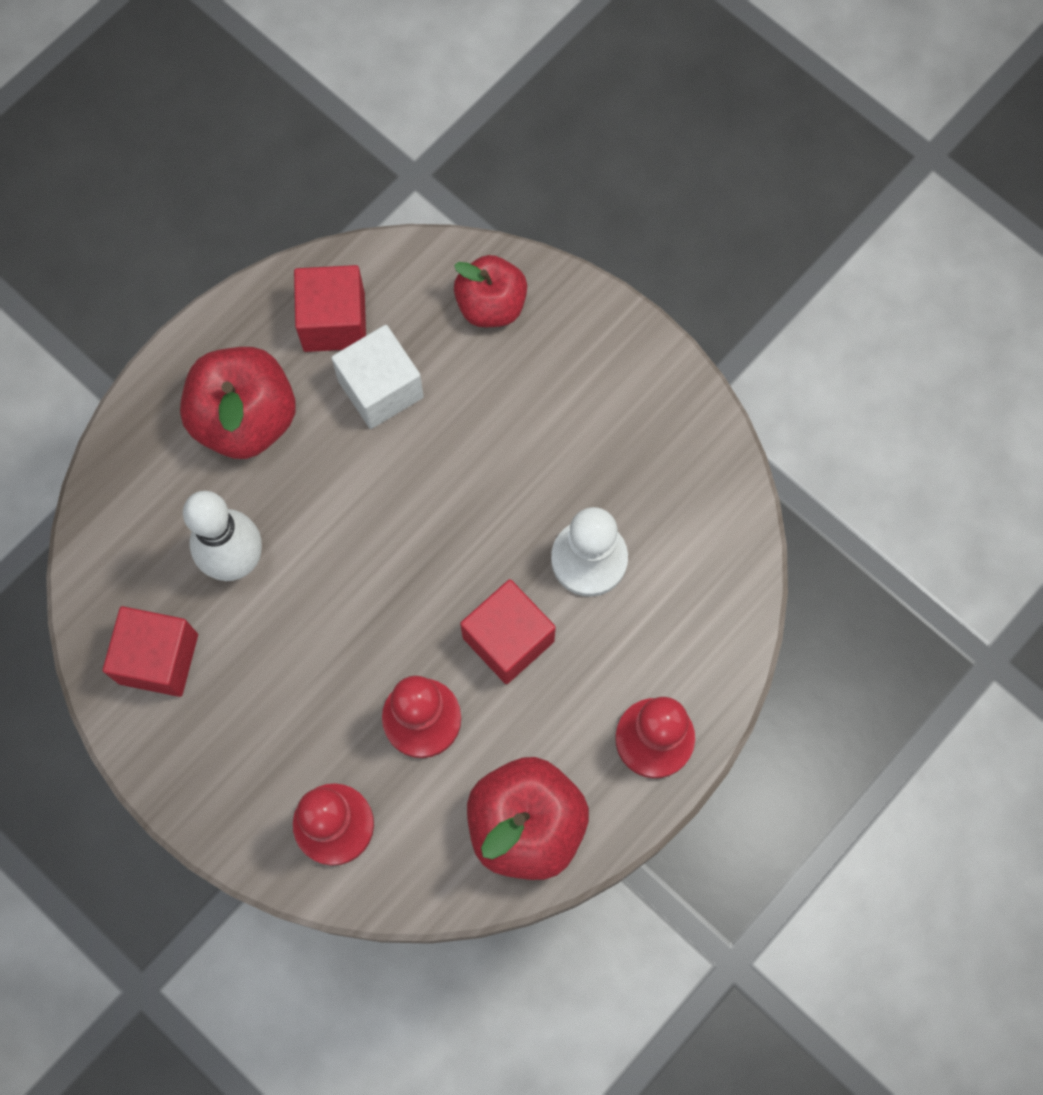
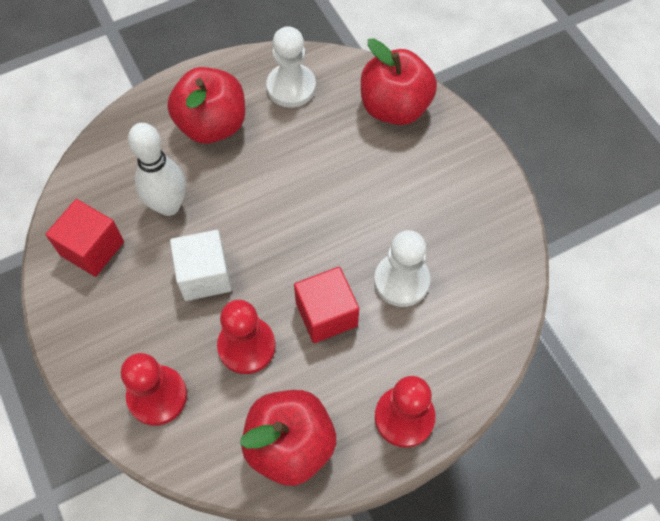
camera: 20 degrees right, 10 degrees down
red cube [294,265,366,352] -> white pawn [266,26,316,108]
white cube [331,325,424,429] -> white cube moved to [170,230,232,301]
red apple [454,255,527,327] -> red apple [361,38,437,125], size x1.51

